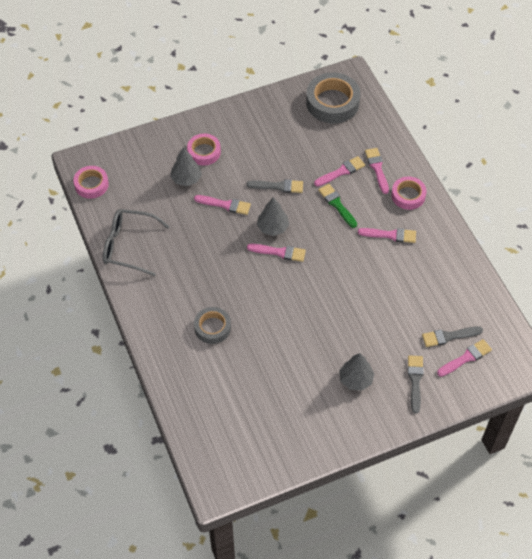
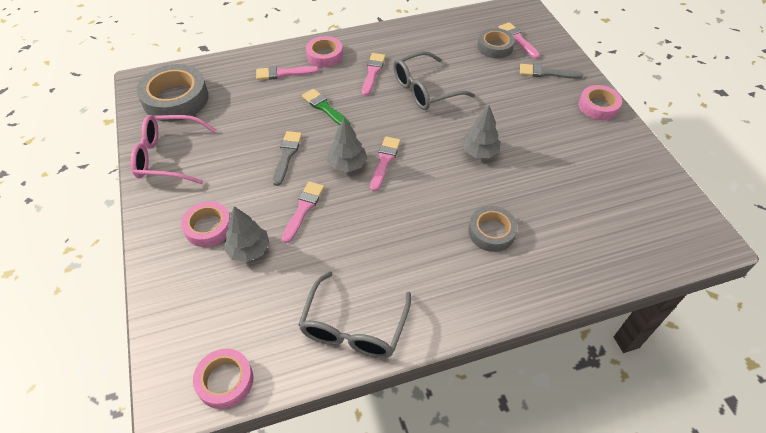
camera: 85 degrees left, 5 degrees down
pink brush [314,156,365,187] -> none
green brush [318,184,357,228] -> green brush turned 75 degrees clockwise [302,89,350,125]
grey tree [339,353,374,391] -> grey tree moved to [461,105,501,158]
grey brush [422,326,483,347] -> grey tape [477,28,515,59]
none -> pink glasses [131,115,216,184]
none -> grey glasses [393,51,475,110]
none -> pink tape [579,85,622,120]

